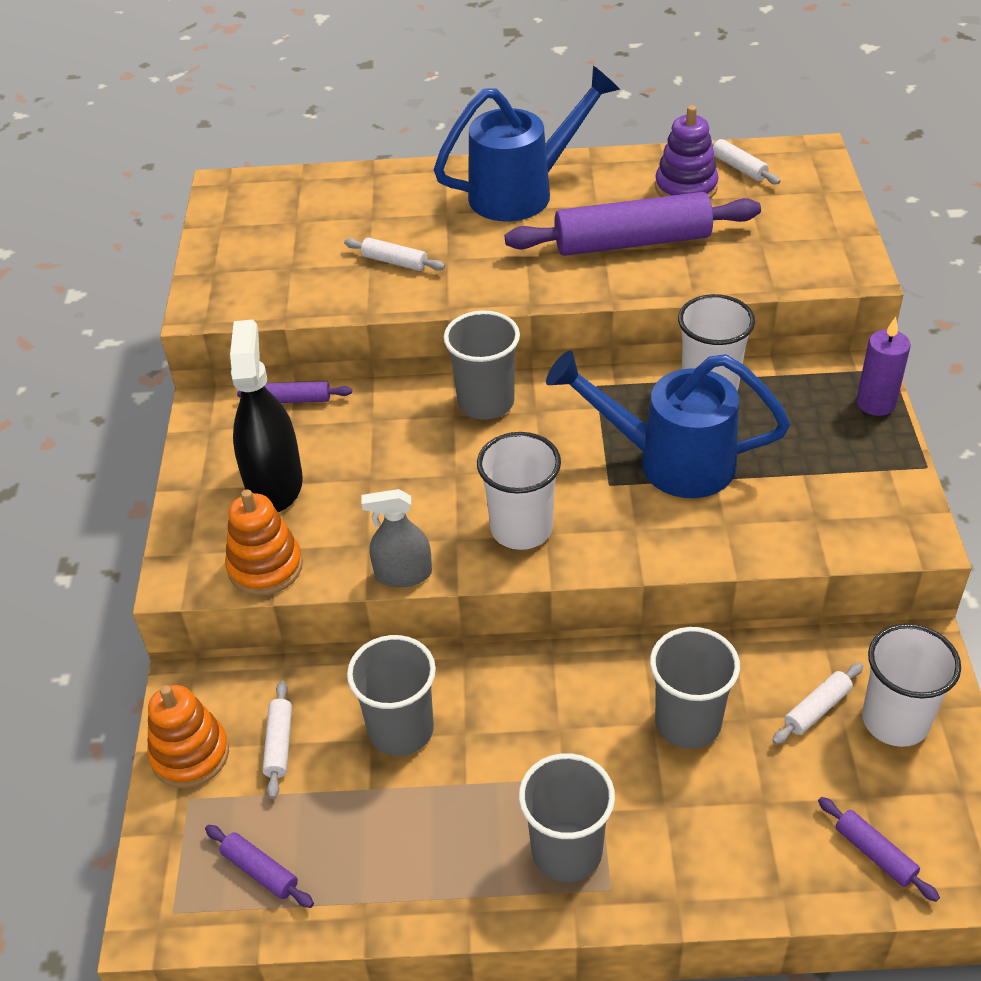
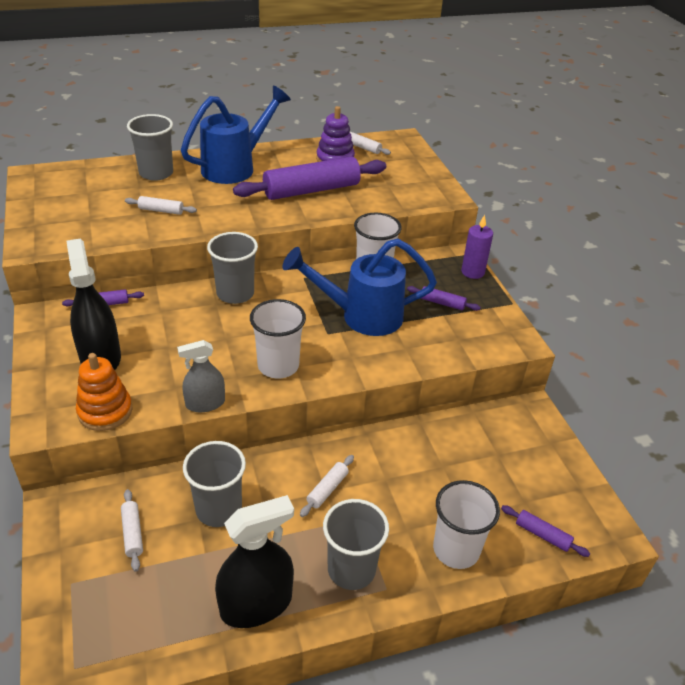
camera: 20 degrees left, 5 degrees down
orange stacking toy [147,685,229,788] -> none
purple rolling pin [205,825,314,908] -> purple rolling pin moved to [407,286,481,311]
grey cup [650,627,740,749] -> grey cup moved to [127,114,173,181]
white rolling pin [772,663,863,744] -> white rolling pin moved to [300,455,354,517]
white cup [862,624,961,747] -> white cup moved to [433,480,500,569]
none -> black spray bottle [215,495,294,628]

